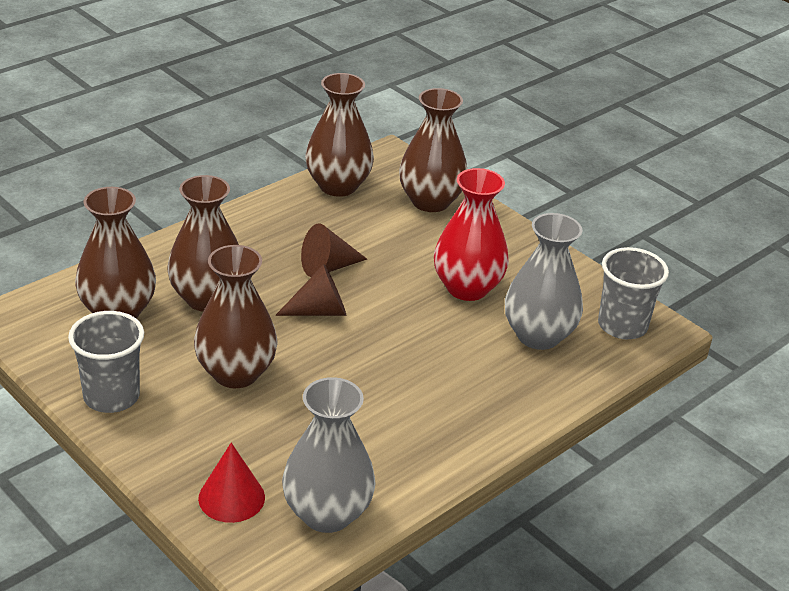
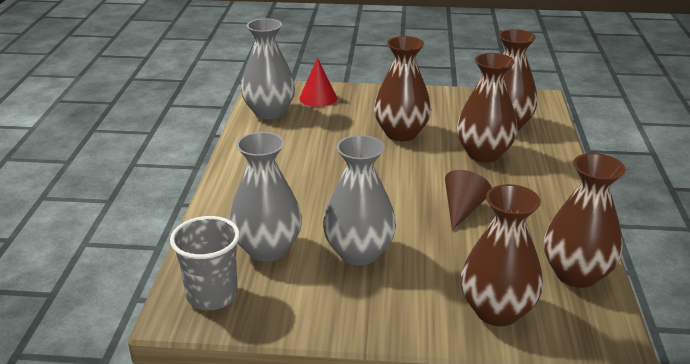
camera: 140 degrees right, 5 degrees down
grey cup [68,311,144,413] -> none
brown cone [275,264,346,316] -> none
red vase [434,168,509,301] -> grey vase [323,135,396,265]

